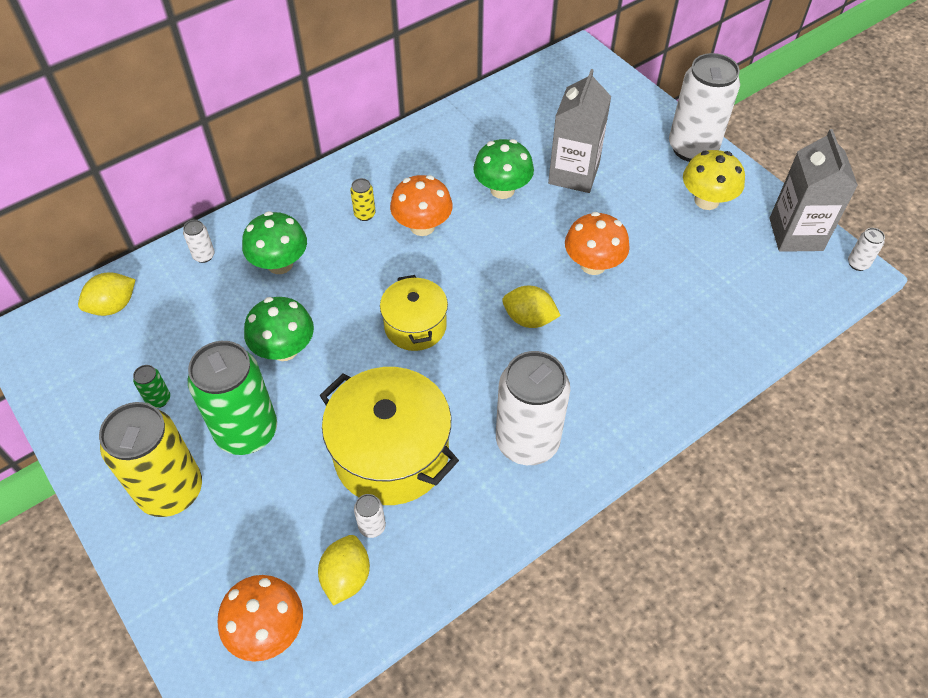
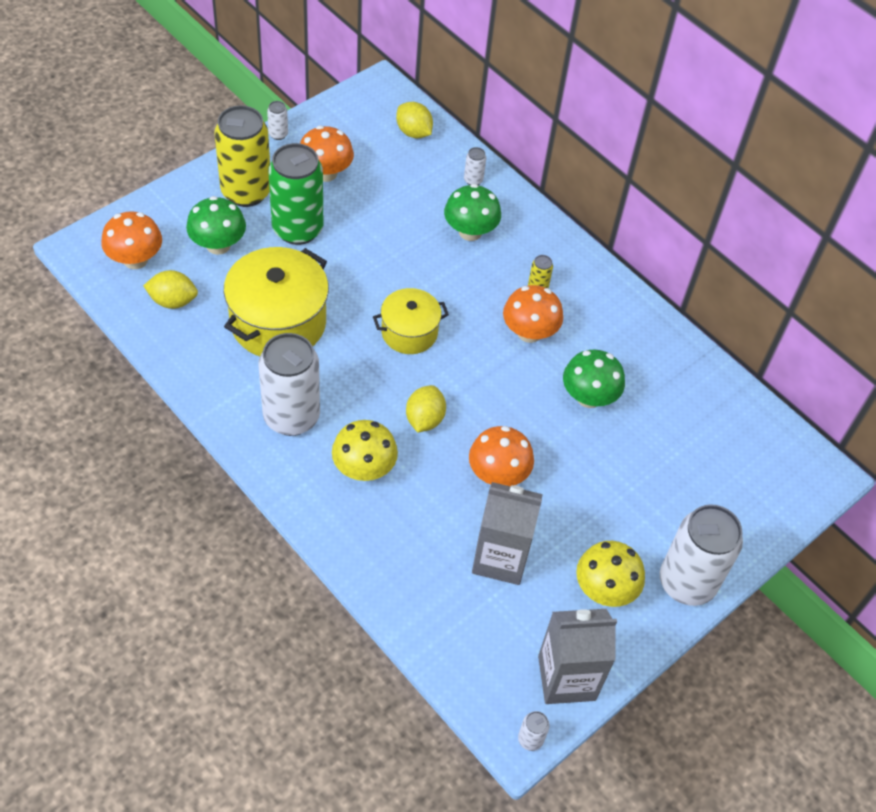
camera: 80 degrees right, 0 degrees up
green can [133,365,170,408] -> orange mushroom [300,126,354,182]
green mushroom [244,297,314,361] -> green mushroom moved to [186,196,246,255]
white can [354,494,386,538] -> white can moved to [267,101,288,140]
grey carton [548,69,611,193] -> grey carton moved to [472,482,543,585]
none -> yellow mushroom [332,420,398,481]

